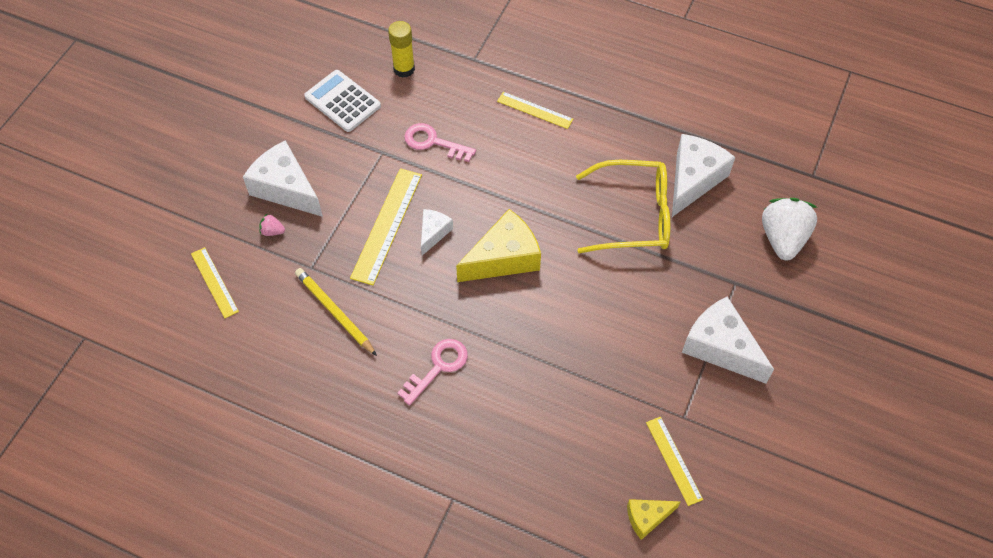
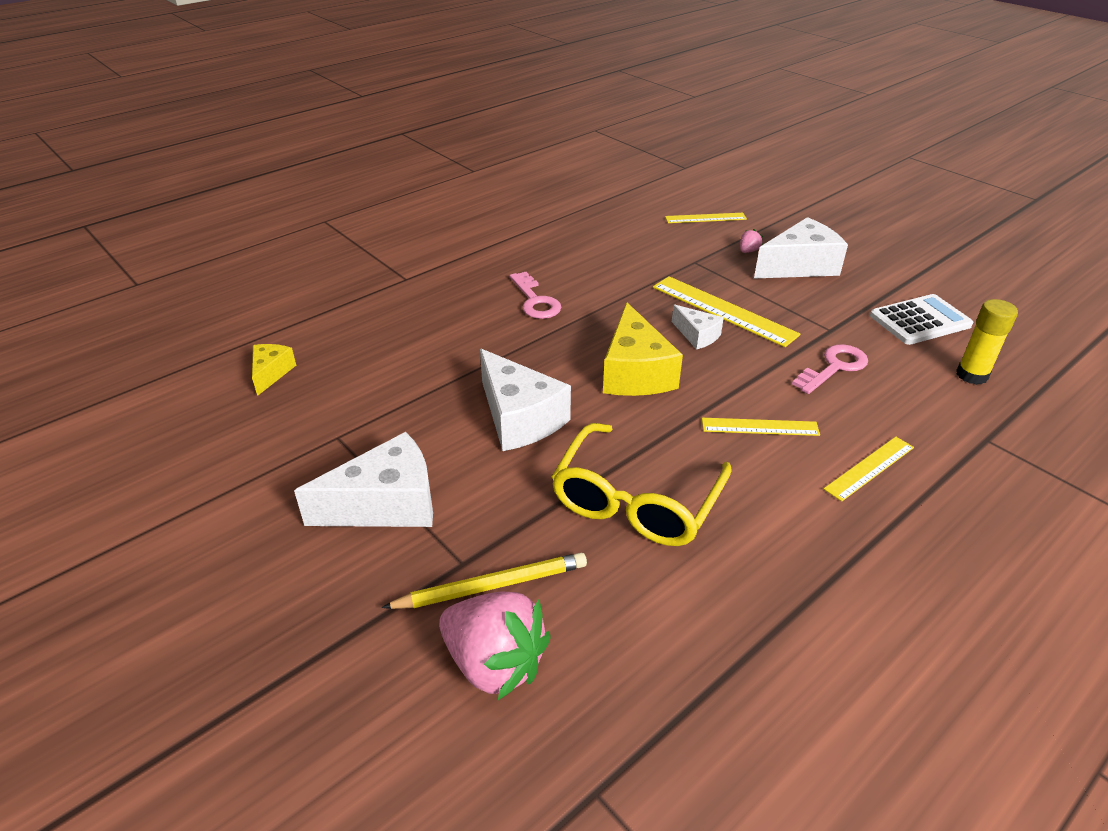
camera: 115 degrees right, 20 degrees down
yellow pencil [295,268,377,356] -> yellow pencil moved to [382,553,587,609]
yellow ruler [646,417,703,506] -> yellow ruler moved to [702,418,820,436]
white cheese [672,134,735,217] -> white cheese moved to [480,349,571,451]
white strawberry [762,198,817,260] -> pink strawberry [439,592,551,700]

